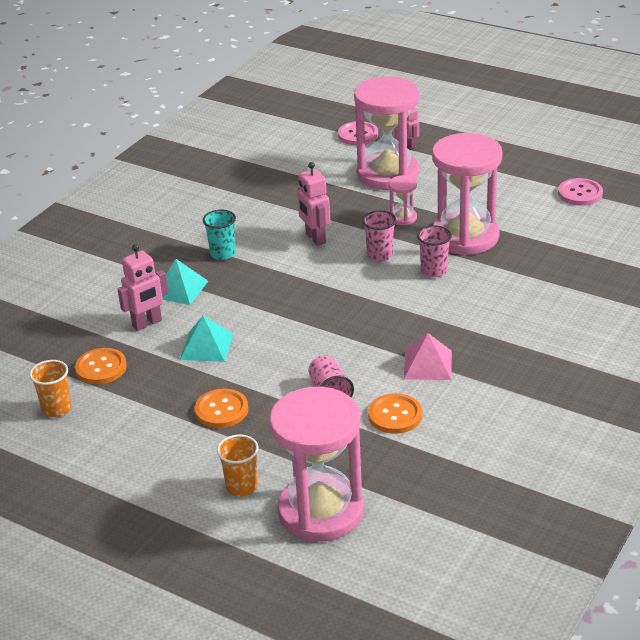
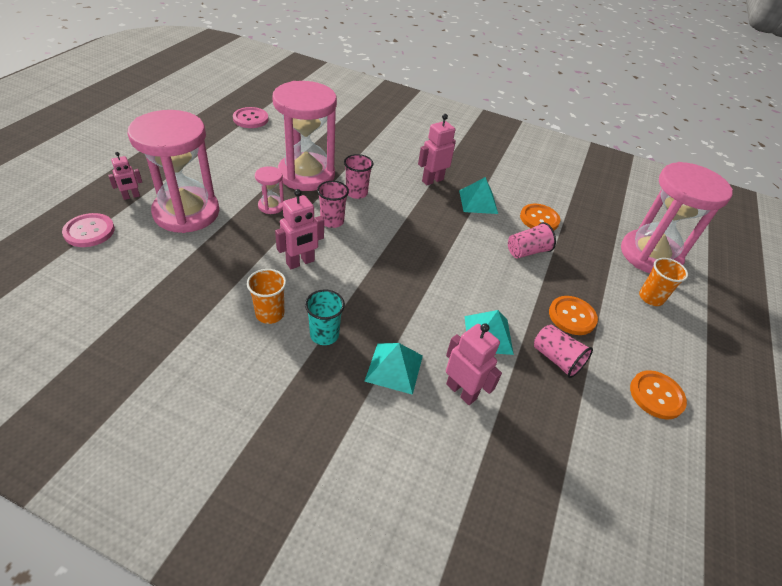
camera: 105 degrees left, 10 degrees up
orange cup [30,360,71,417] -> orange cup moved to [247,269,286,324]
orange button [75,348,127,384] -> orange button moved to [630,370,687,420]
pink pyramid [404,333,452,380] -> turquoise pyramid [459,177,498,214]
none -> pink robot [418,114,456,185]
none -> pink cup [534,324,593,378]

